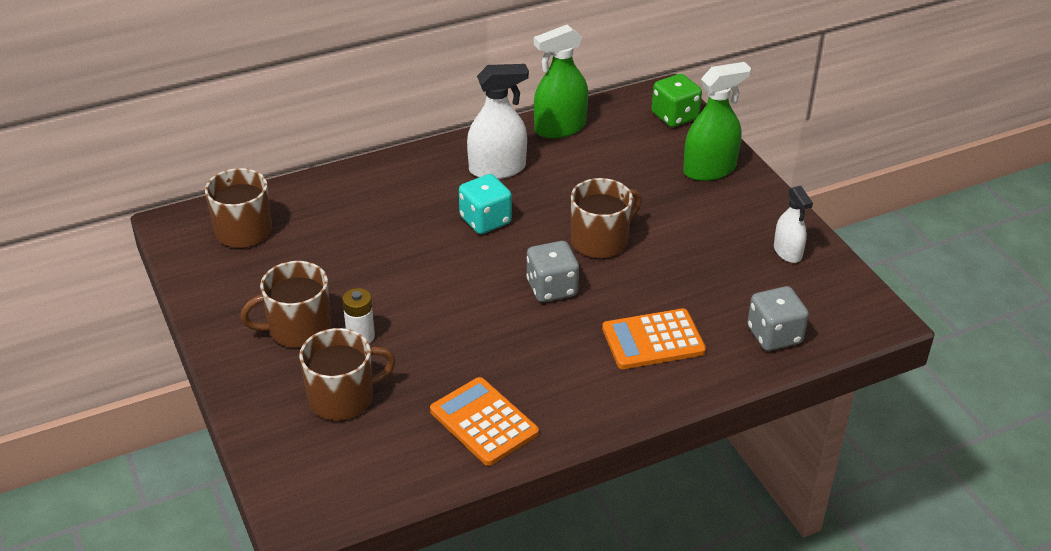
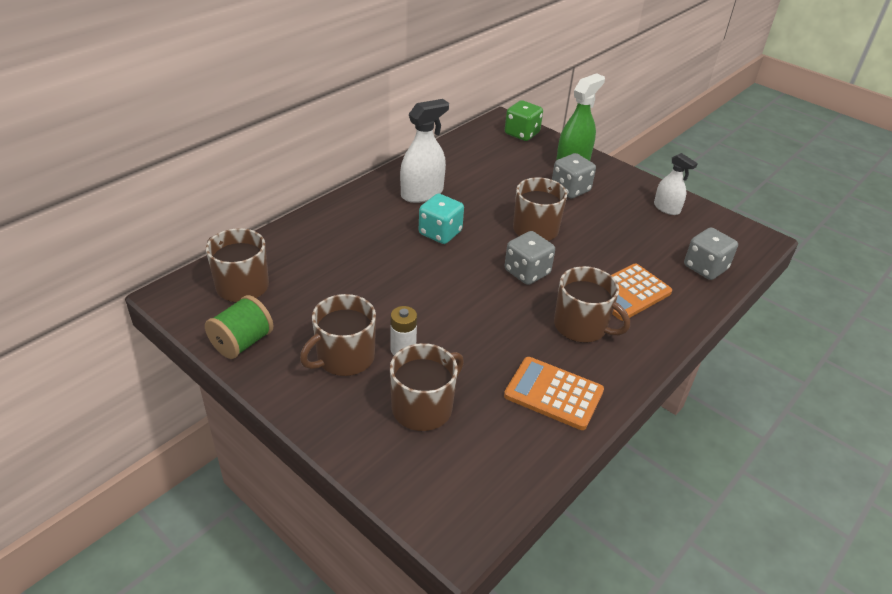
camera: 25 degrees left, 0 degrees up
green spray bottle [534,25,588,139] -> none
none -> green spool [205,295,273,359]
none -> grey dice [552,153,596,198]
none -> brown mug [554,266,630,343]

